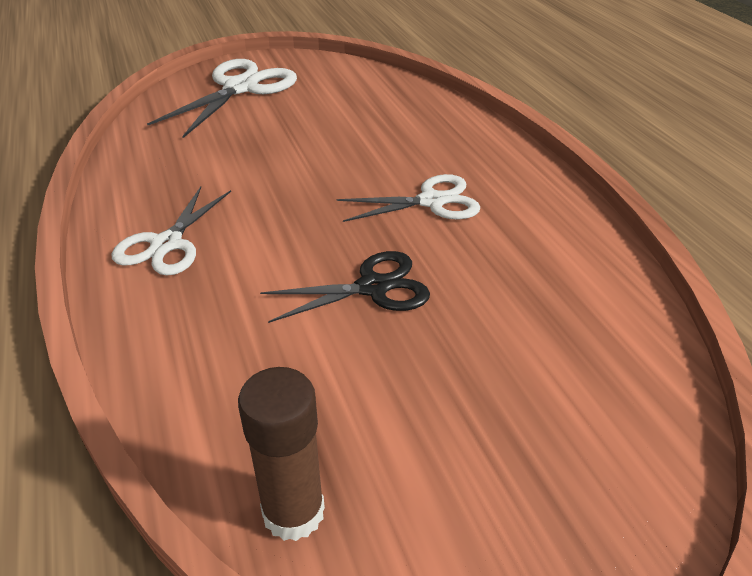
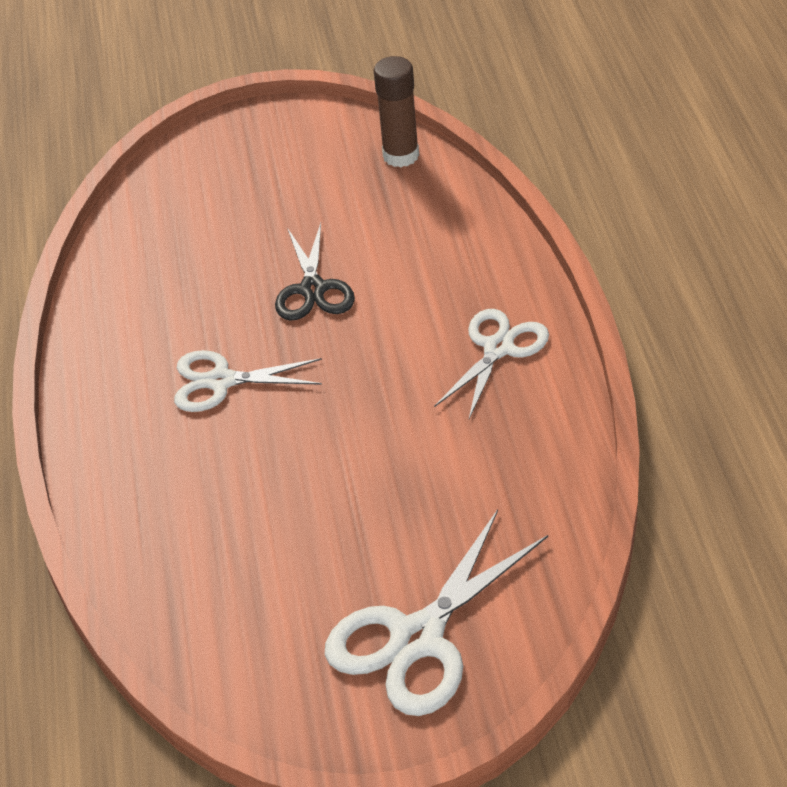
camera: 165 degrees left, 5 degrees up
black scissors [260,251,430,323] -> black scissors turned 90 degrees counterclockwise [275,223,355,321]

